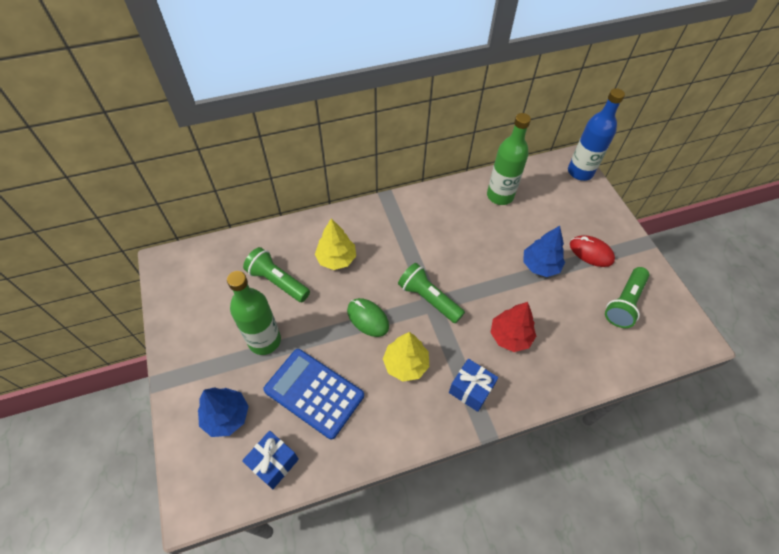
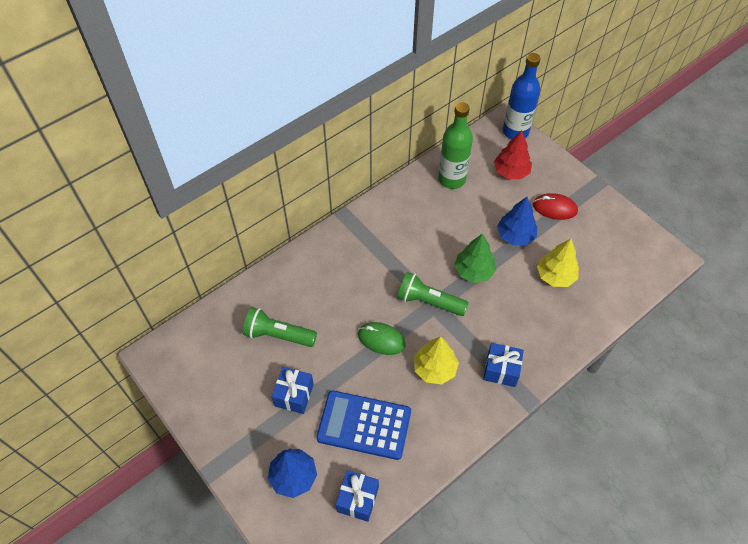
camera: 20 degrees left, 0 degrees up
green bottle [227,271,281,355] -> blue gift [272,367,314,414]
yellow tree [315,218,356,270] -> yellow tree moved to [537,239,579,287]
red tree [490,302,536,352] -> red tree moved to [494,130,532,179]
green flashlight [605,267,649,328] -> none
none -> green tree [454,233,496,283]

